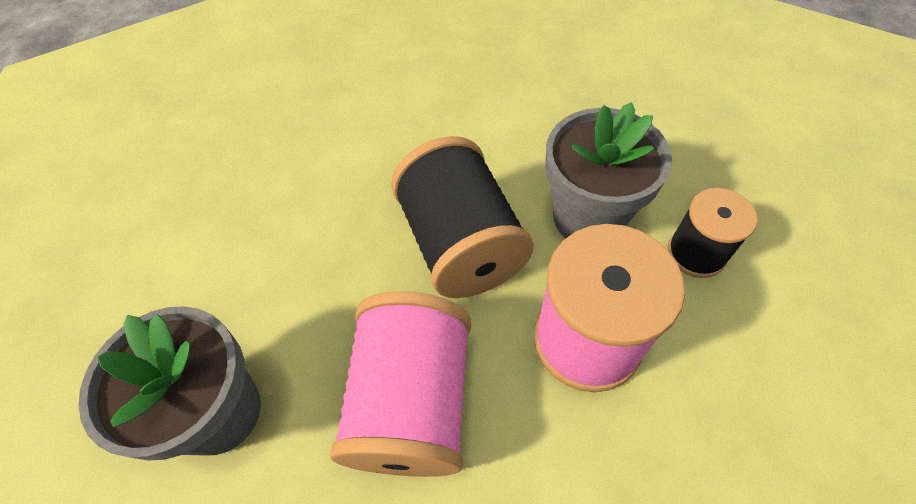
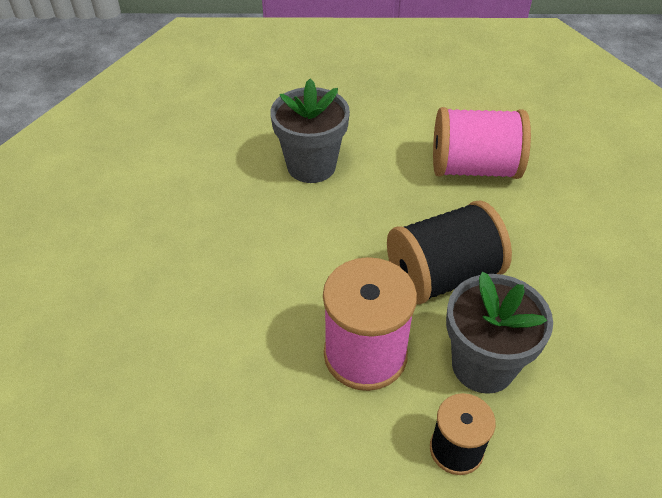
camera: 85 degrees right, 10 degrees down
pink spool [330,291,471,477] -> pink spool moved to [433,107,531,179]

